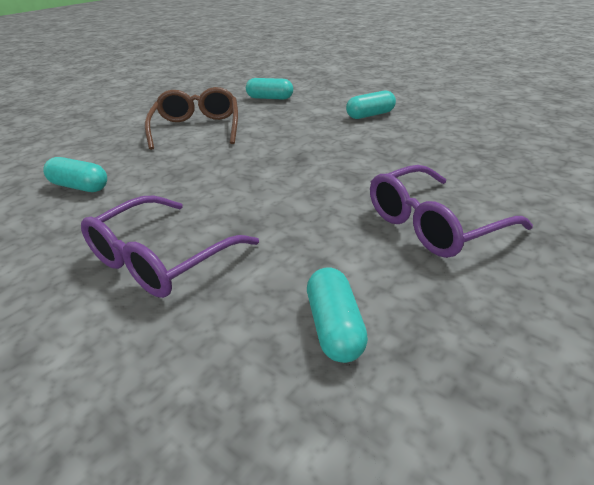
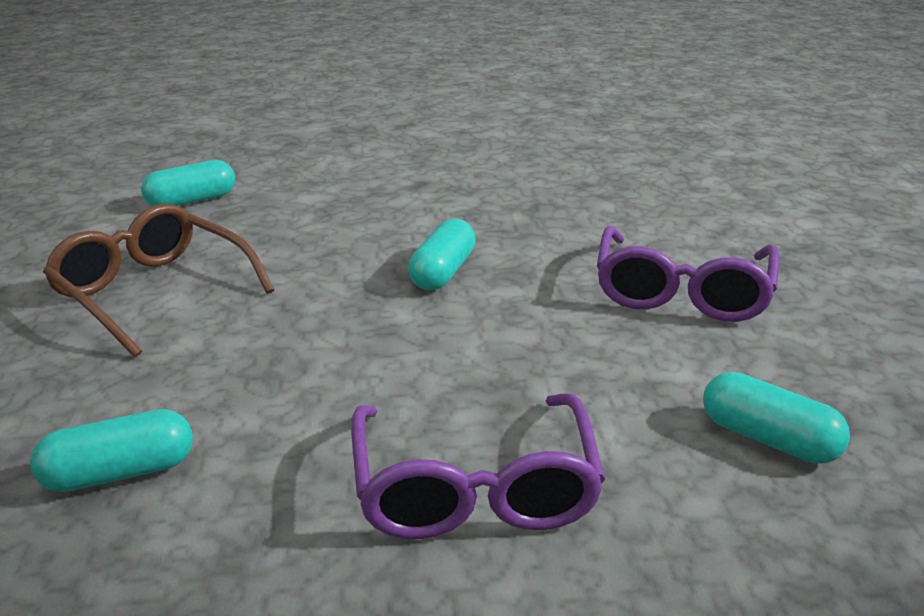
camera: 45 degrees left, 5 degrees down
turquoise capsule [346,91,396,119] -> turquoise capsule moved to [408,219,476,290]

